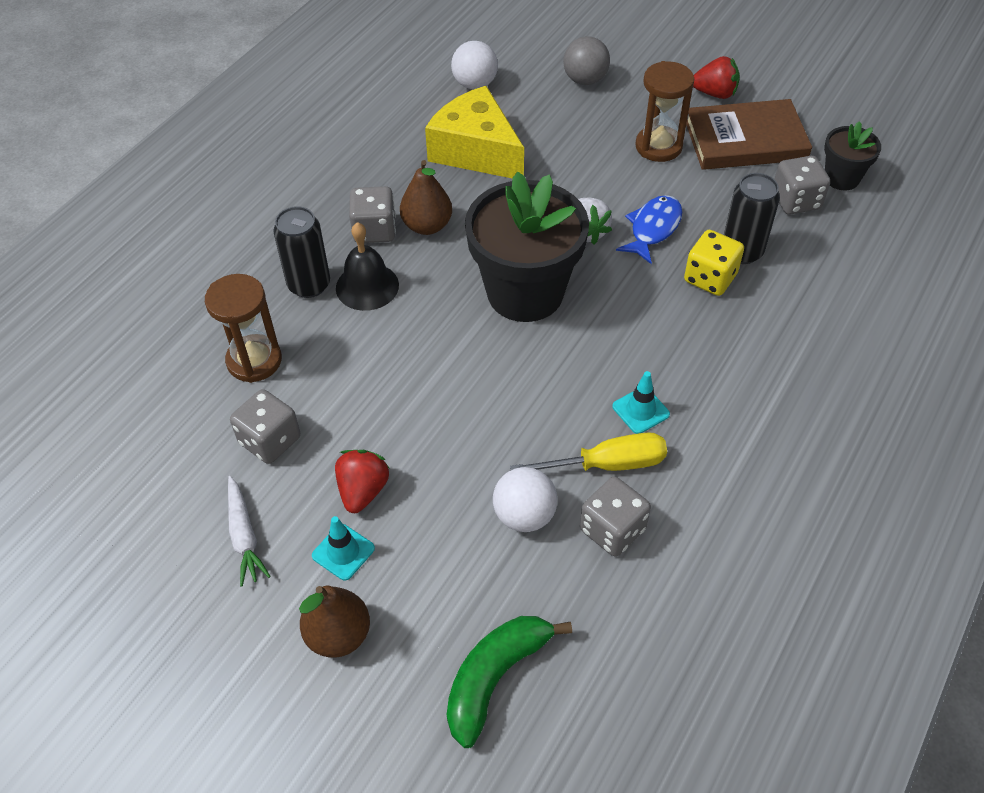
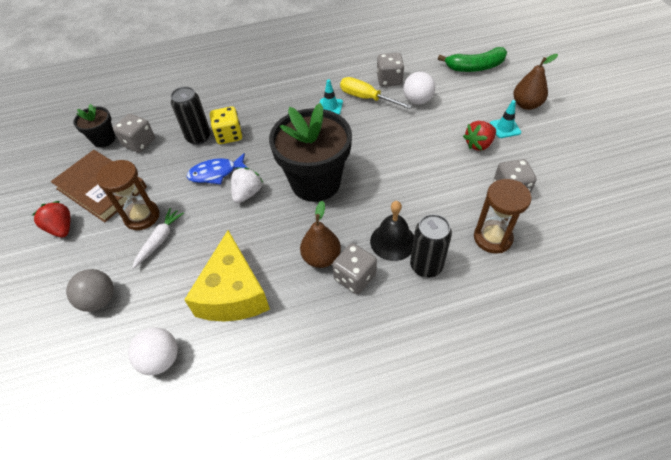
camera: 135 degrees left, 0 degrees up
white carrot [228,476,271,587] -> white carrot moved to [132,208,184,269]

